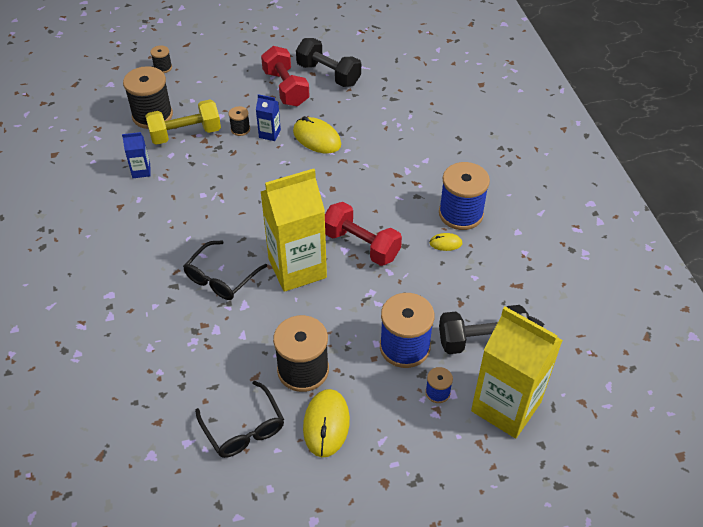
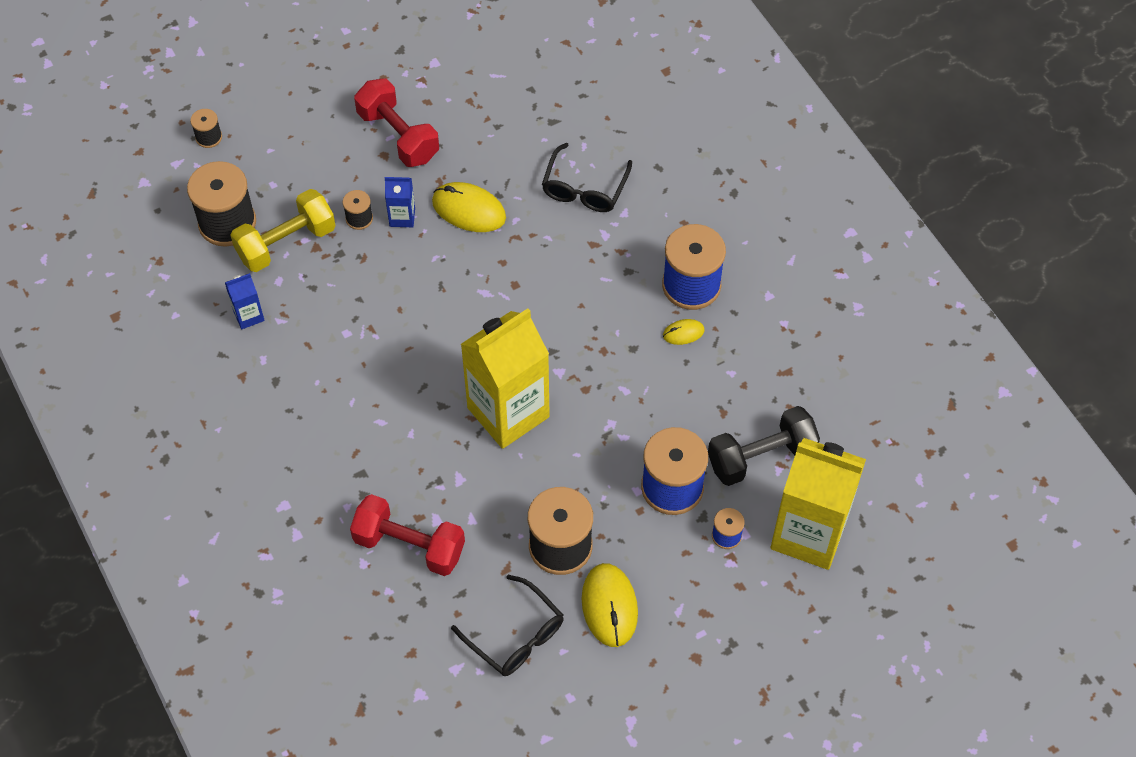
camera: 15 degrees left, 10 degrees up
black glasses [183,241,267,300] -> black glasses moved to [542,143,632,212]
black dumbbell [296,38,361,87] -> none
red dumbbell [325,202,402,266] -> red dumbbell moved to [350,494,465,576]

